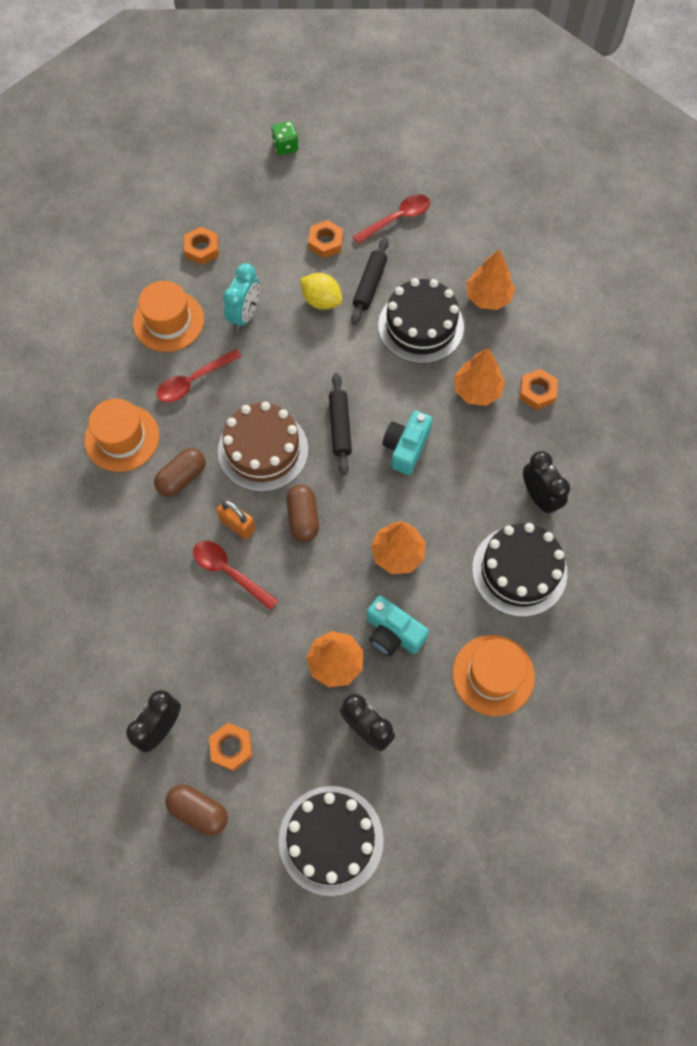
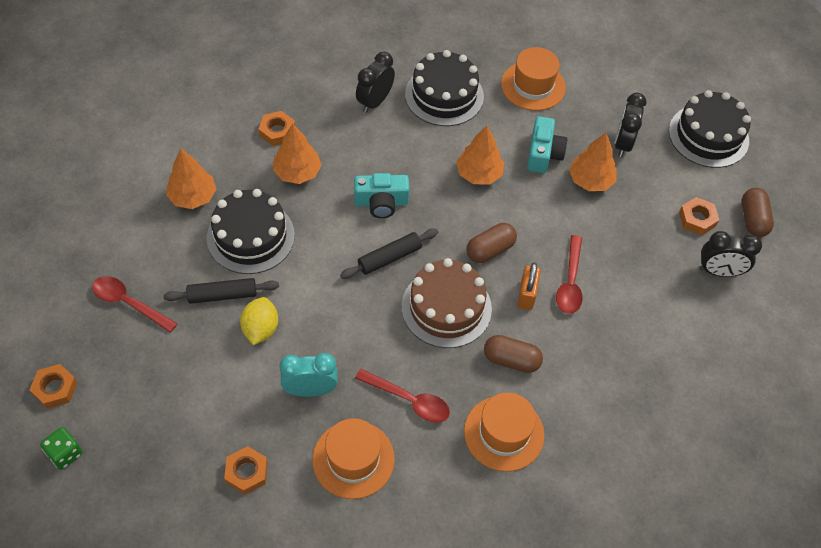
camera: 120 degrees left, 10 degrees down
orange nut [308,220,343,258] -> orange nut moved to [30,364,78,409]

